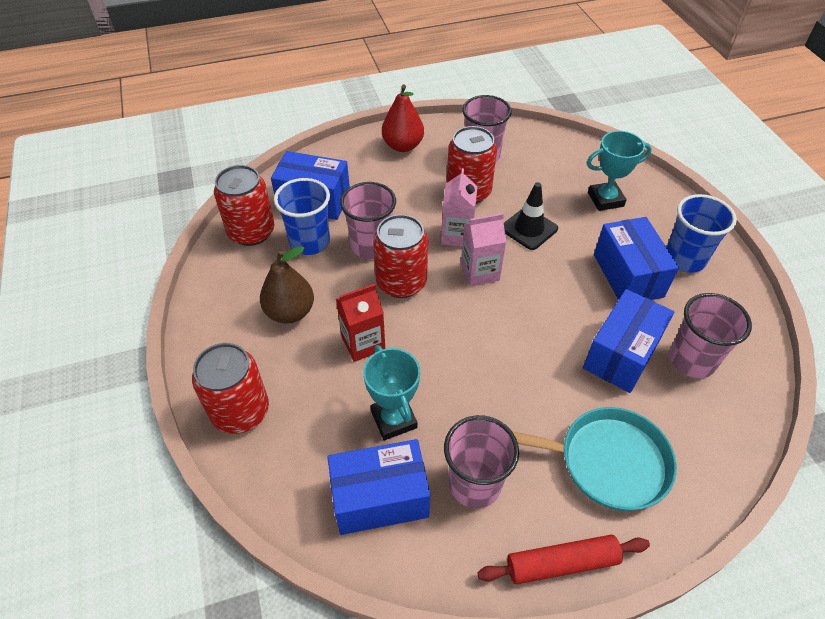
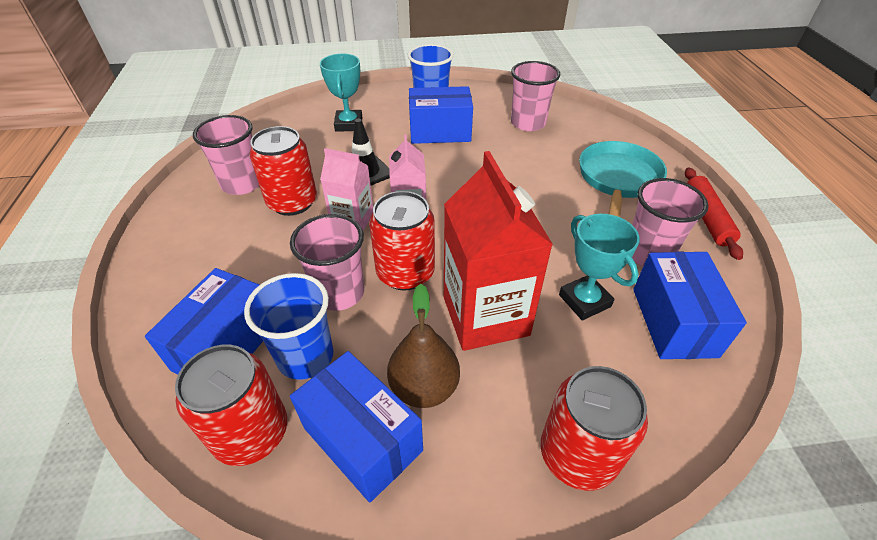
camera: 80 degrees left, 5 degrees down
red carton [336,284,385,362] -> red carton [444,151,553,351], size x1.77
turquoise trophy [363,345,420,440] -> turquoise trophy turned 75 degrees clockwise [559,214,640,320]
red pear [382,85,424,152] -> none
blue box [583,289,674,393] -> blue box moved to [290,351,423,503]

